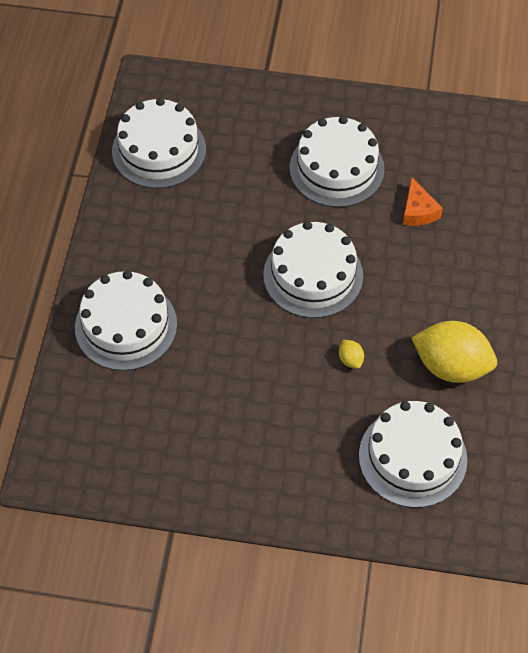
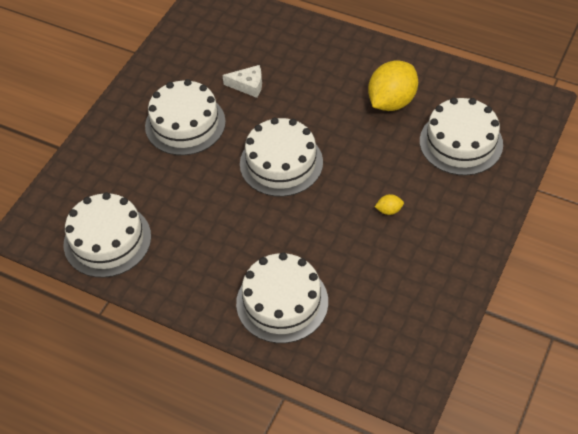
camera: 70 degrees left, 5 degrees down
yellow lemon [339,340,364,369] -> yellow lemon moved to [375,194,404,215]
orange cheese [403,177,443,226] -> white cheese [222,65,262,98]

